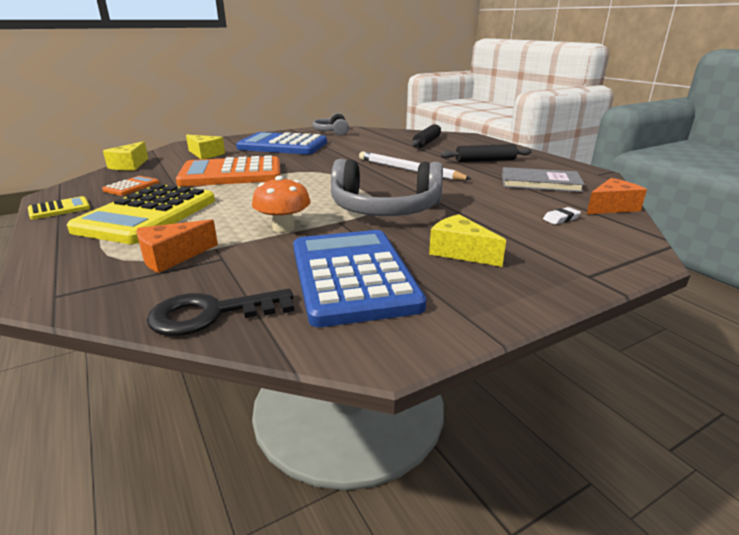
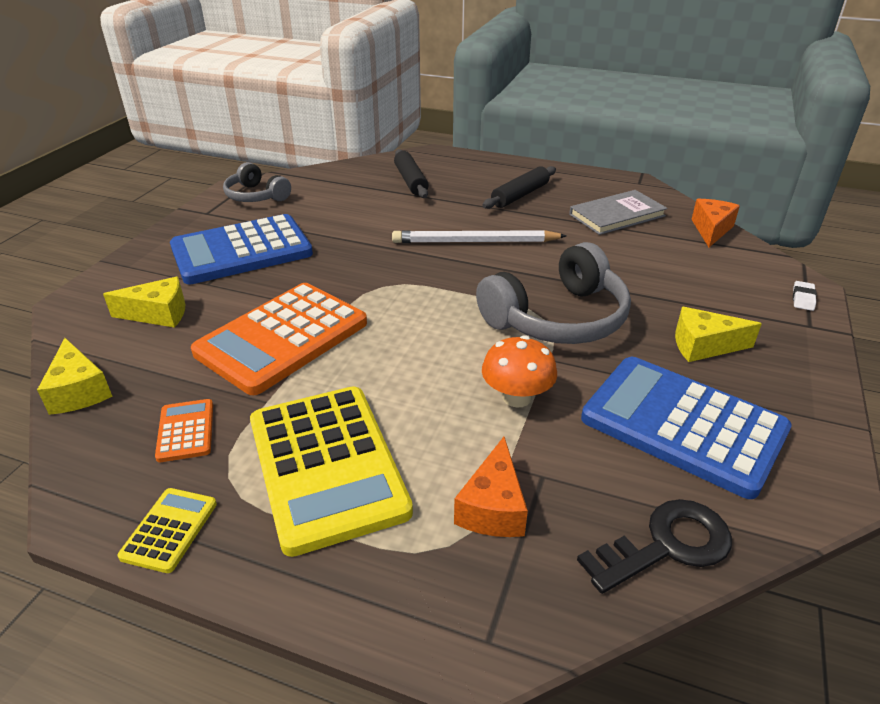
camera: 40 degrees left, 10 degrees up
black key [147,289,294,336] -> black key turned 150 degrees counterclockwise [577,499,732,594]
white eraser [543,207,581,225] -> white eraser moved to [793,281,817,311]

